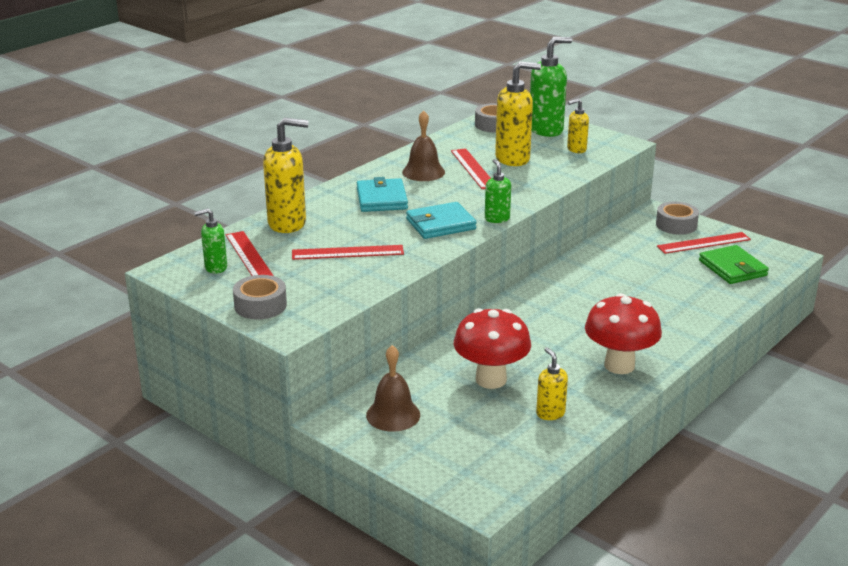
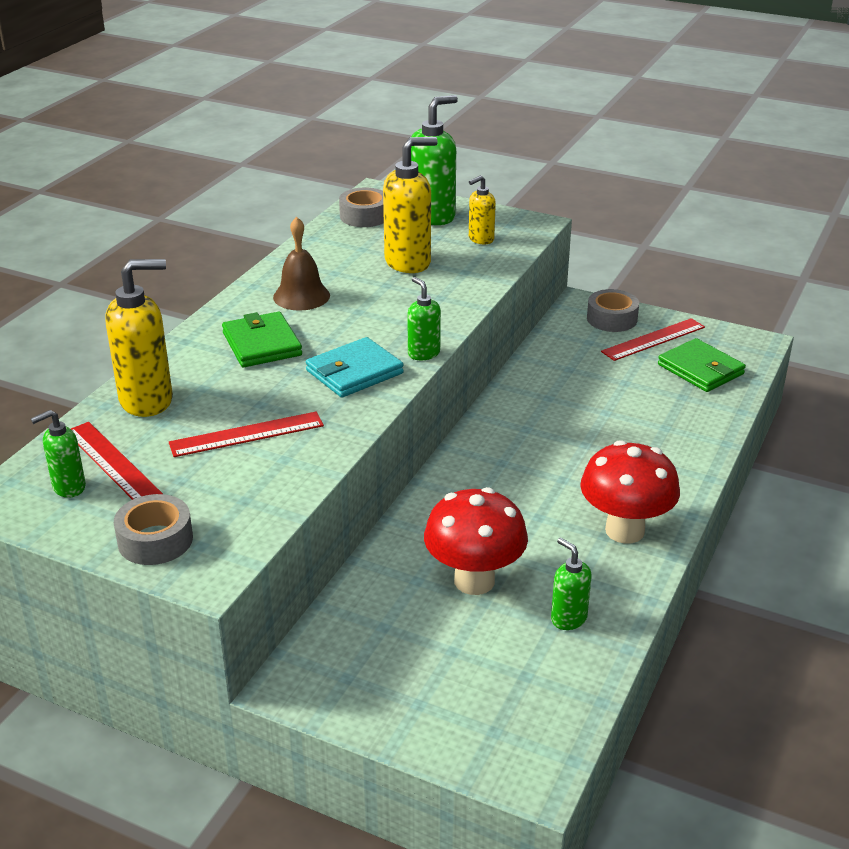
camera: 15 degrees left, 5 degrees up
turquoise wallet [357,177,408,212] -> green wallet [222,312,302,367]
brown bell [366,345,420,432] -> none
red ruler [451,148,491,189] -> none
yellow soap dispenser [536,347,568,420] -> green soap dispenser [551,538,592,630]

